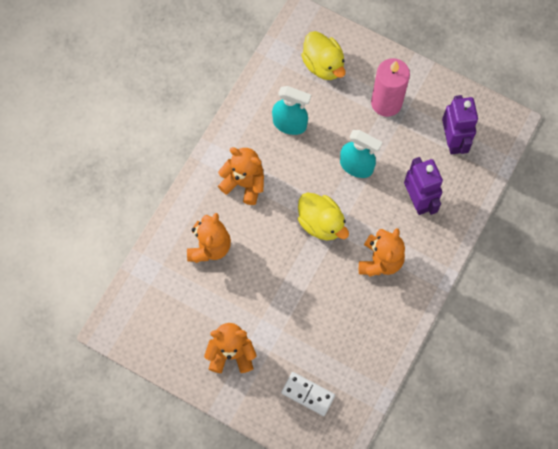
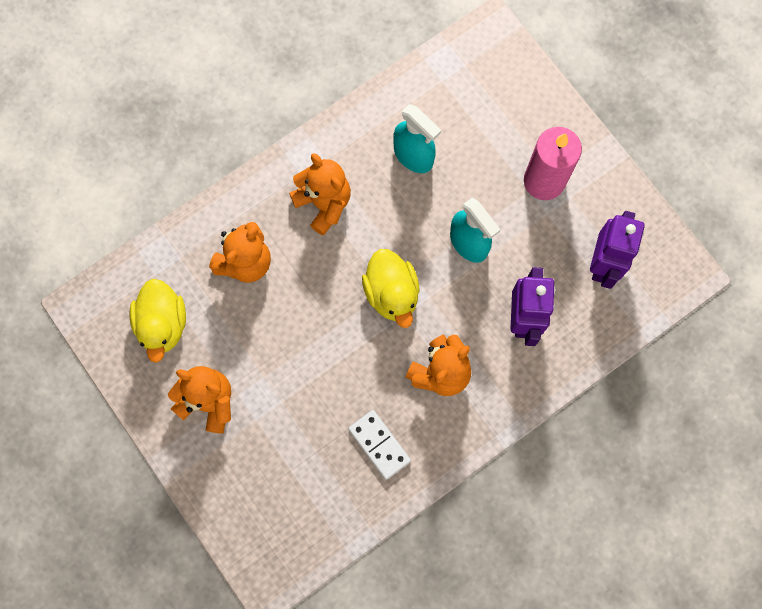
camera: 25 degrees right, 5 degrees up
white domino [281,372,335,416] -> white domino moved to [348,410,411,480]
yellow duck [301,31,346,80] -> yellow duck moved to [130,279,186,363]

